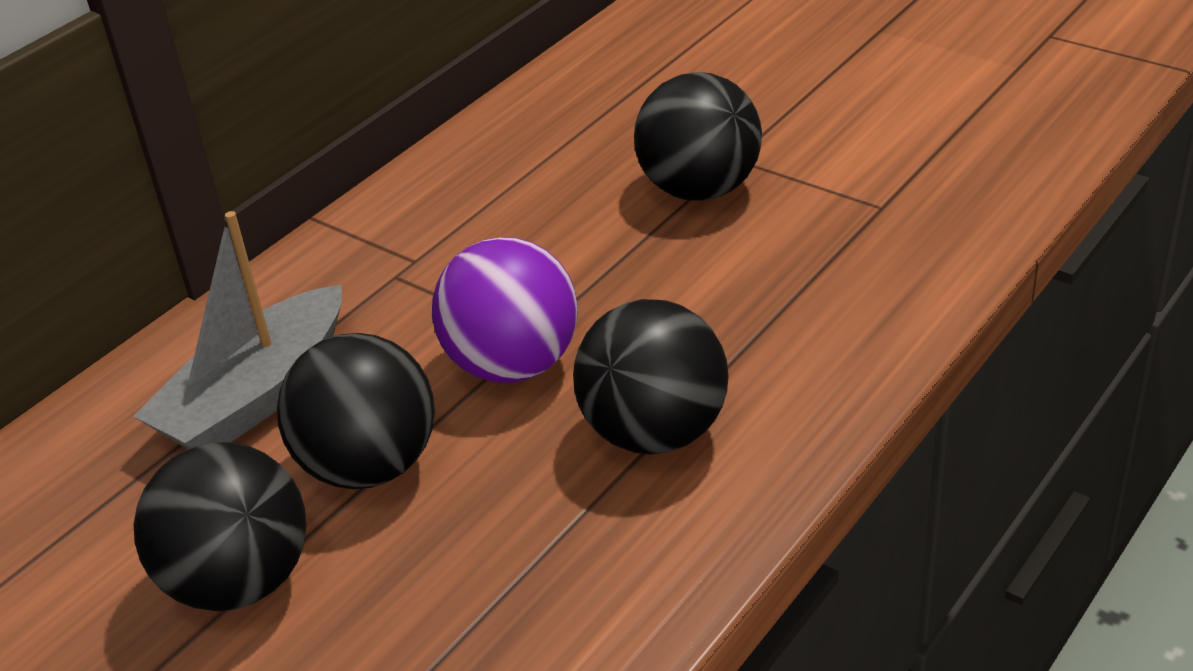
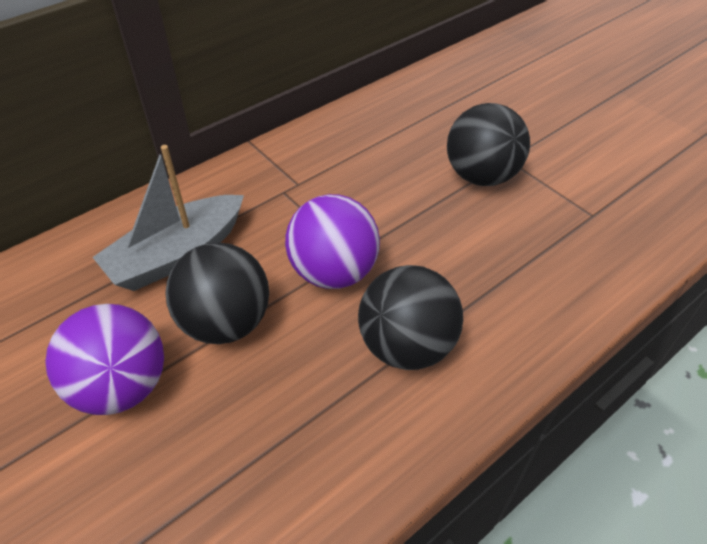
camera: 10 degrees right, 10 degrees up
black ball [134,442,306,611] -> purple ball [45,304,164,415]

